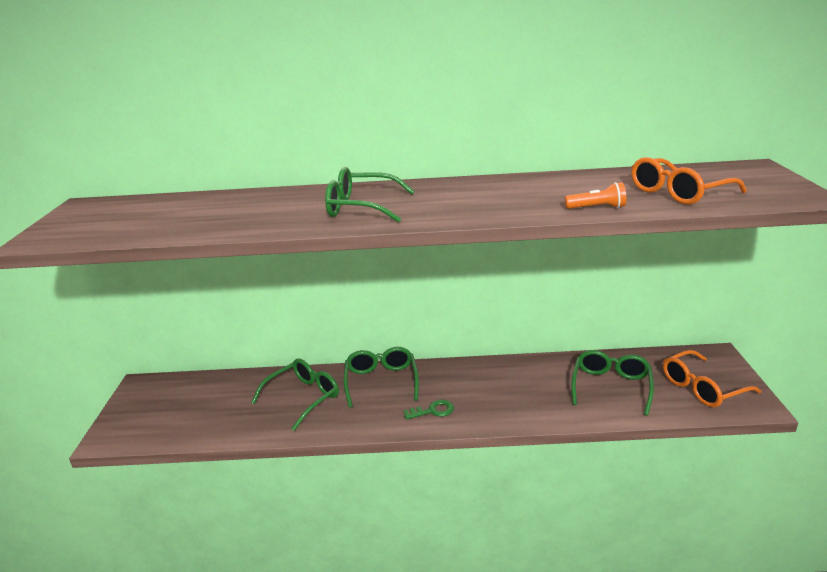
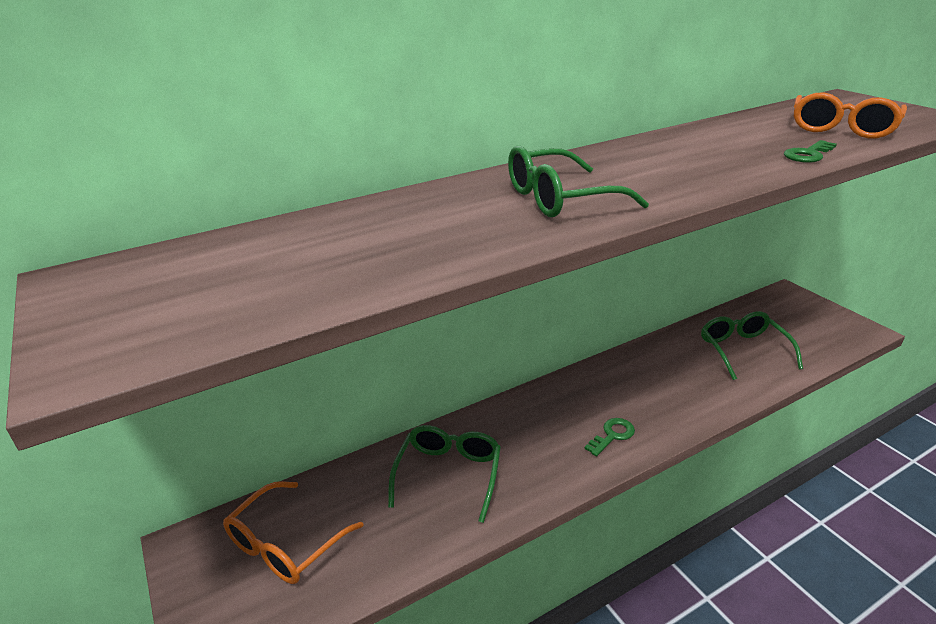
camera: 30 degrees left, 5 degrees up
green glasses [344,347,419,408] -> none
orange flashlight [565,182,626,209] -> green key [784,140,837,163]
orange glasses [663,350,762,407] -> orange glasses moved to [223,481,364,584]

